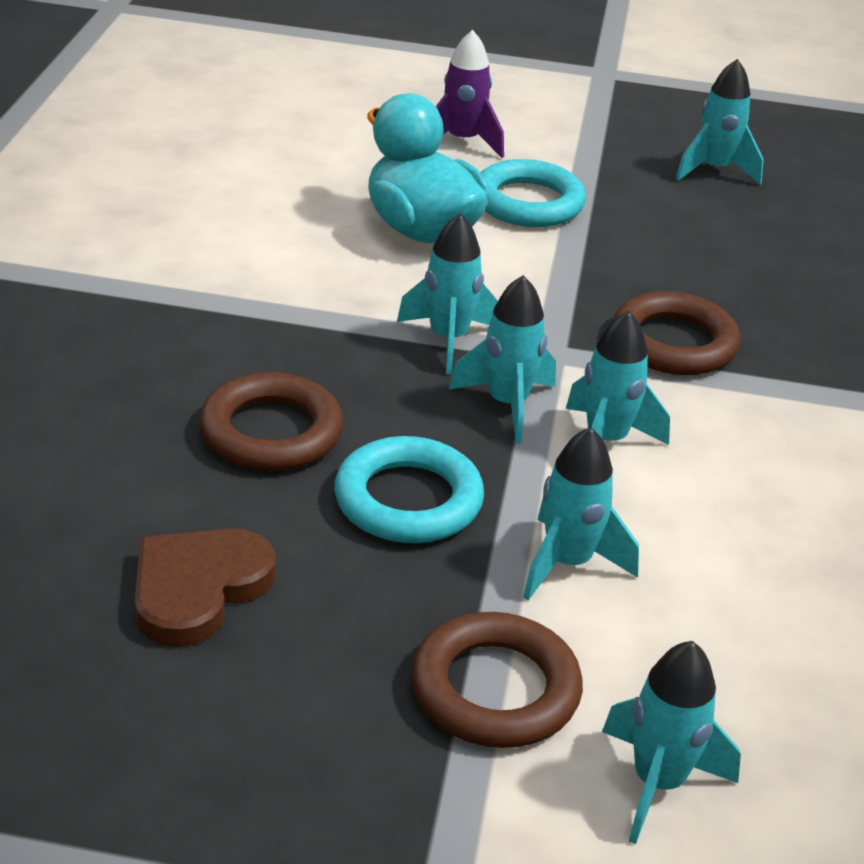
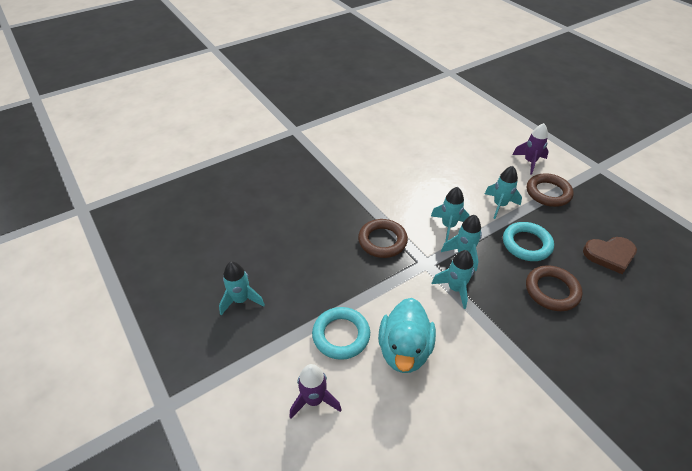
camera: 130 degrees left, 10 degrees up
turquoise rocket [602,641,741,844] -> purple rocket [513,123,549,175]

